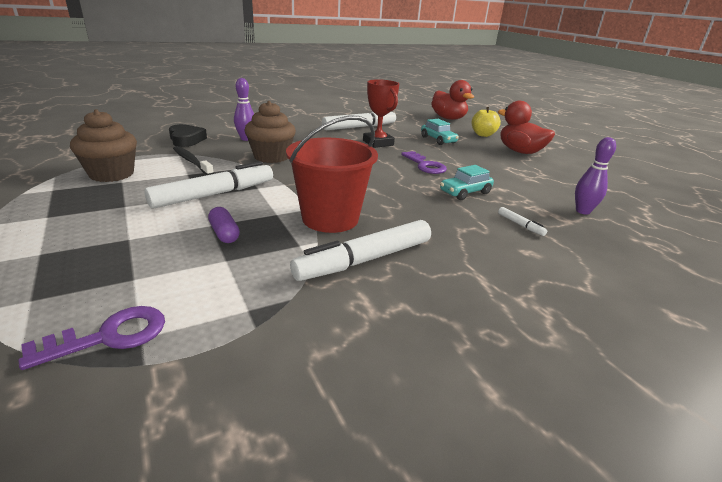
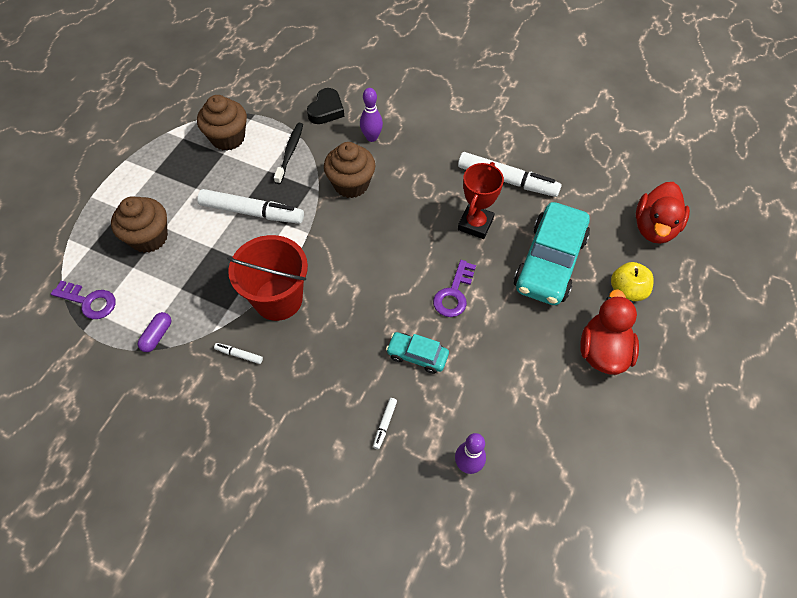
camera: 55 degrees right, 30 degrees up
purple capsule [208,207,240,243] -> purple capsule moved to [138,312,171,352]
white marker [290,220,431,281] -> white marker [214,343,263,364], size x0.42
turquoise car [421,119,459,145] -> turquoise car [514,202,590,305], size x2.02
none -> brown cupcake [111,196,168,253]

